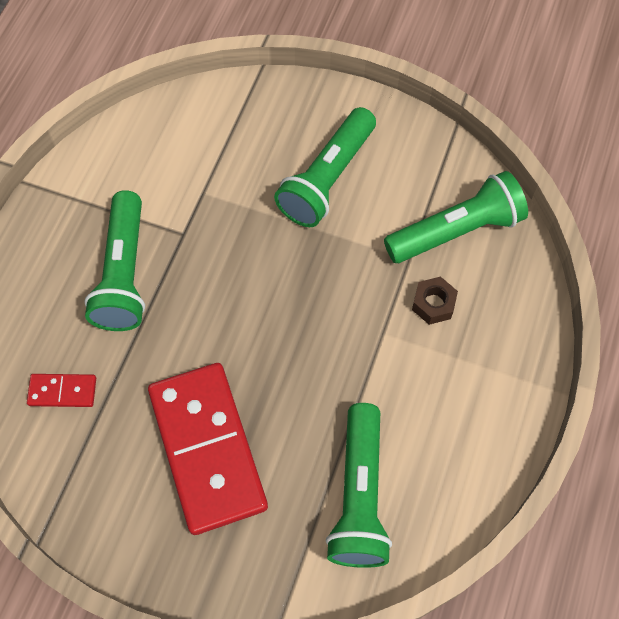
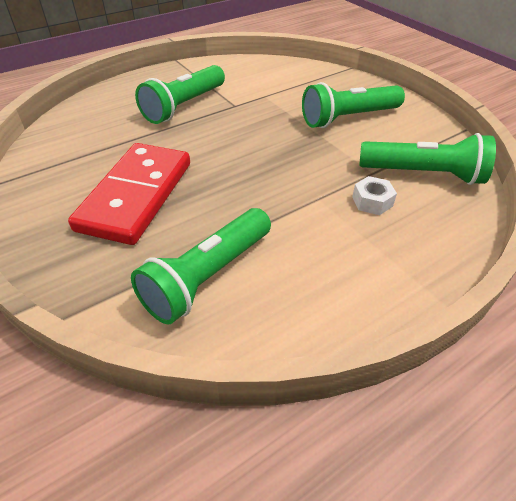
camera: 35 degrees right, 20 degrees down
red domino [27,374,96,407] -> none
brown nut [412,276,458,325] -> white nut [352,176,397,215]

